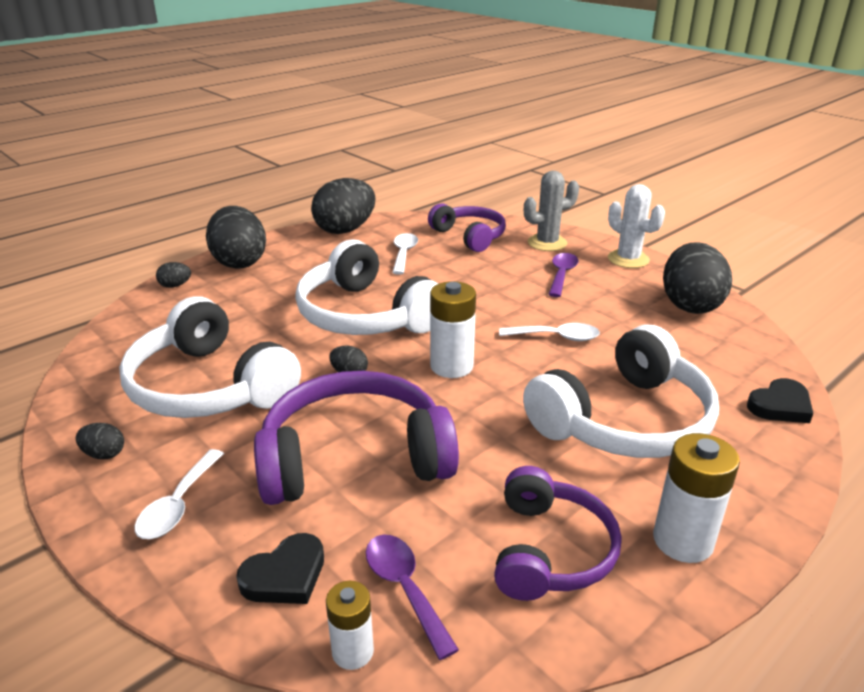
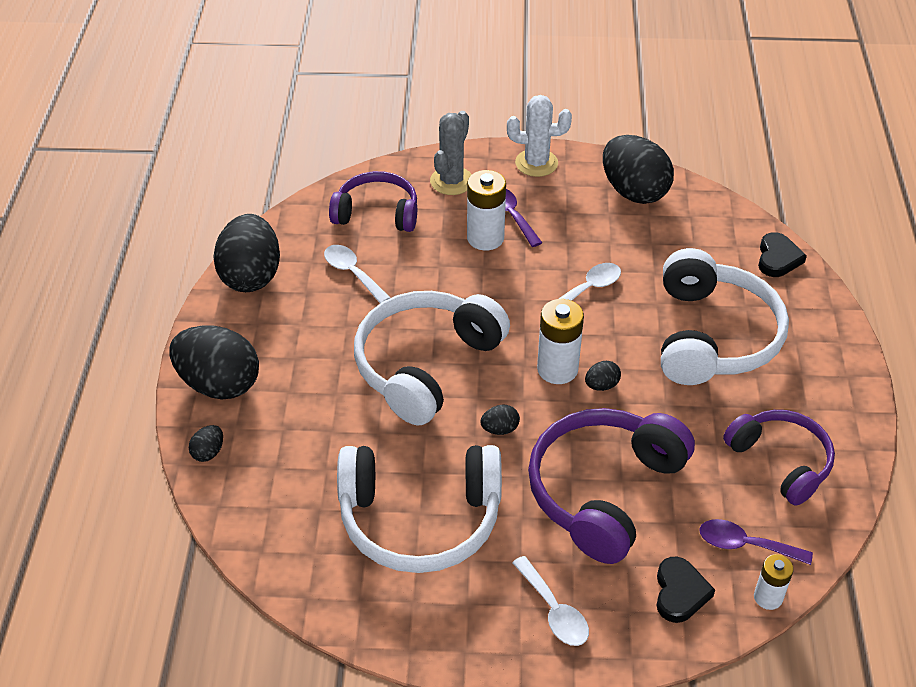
camera: 45 degrees left, 15 degrees up
black egg [76,423,124,459] -> black egg moved to [585,361,621,391]
white headphones [295,239,439,335] -> white headphones turned 120 degrees clockwise [354,291,510,425]
white battery [653,433,740,563] -> white battery moved to [467,170,506,251]

